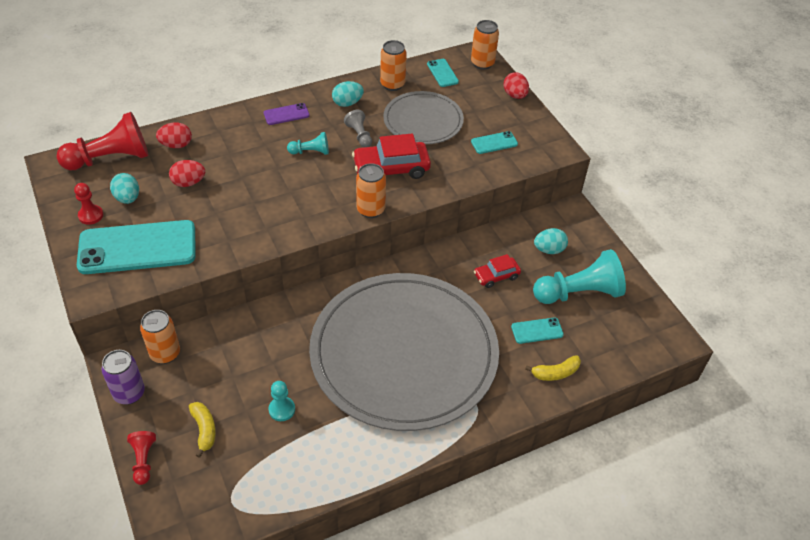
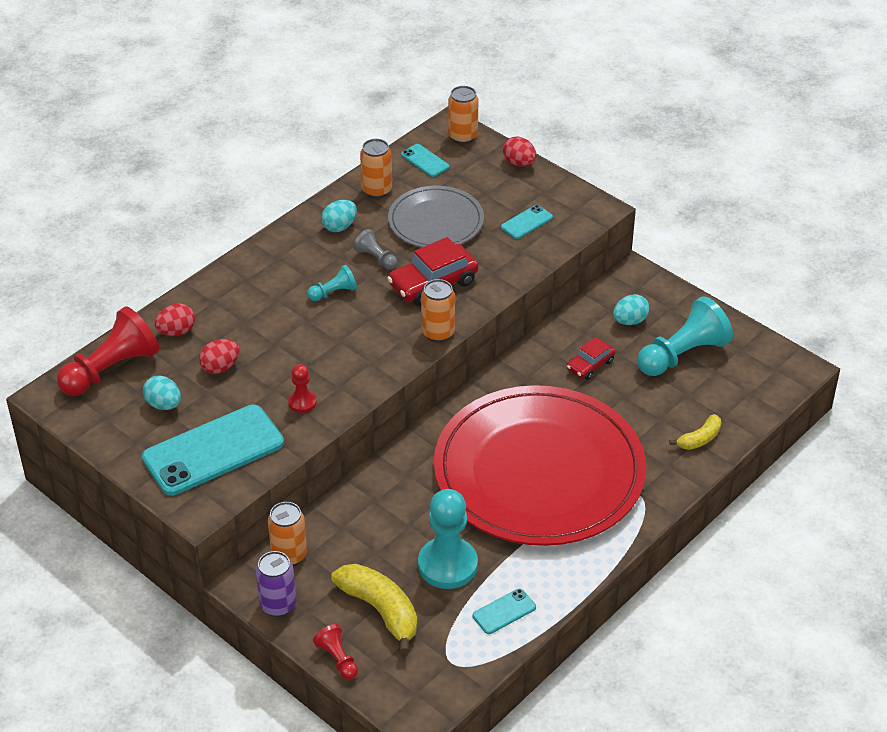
camera: 20 degrees left, 5 degrees down
red pawn [74,183,103,225] -> red pawn moved to [288,364,317,413]
yellow banana [189,402,216,458] -> yellow banana [331,564,417,654], size x1.78
purple phone [264,103,310,125] -> none
turquoise pawn [269,381,295,421] -> turquoise pawn [418,489,478,589], size x2.02
grey plate [309,273,499,431] -> red plate [434,385,646,546]
turquoise phone [511,317,564,344] -> turquoise phone moved to [473,589,536,634]

